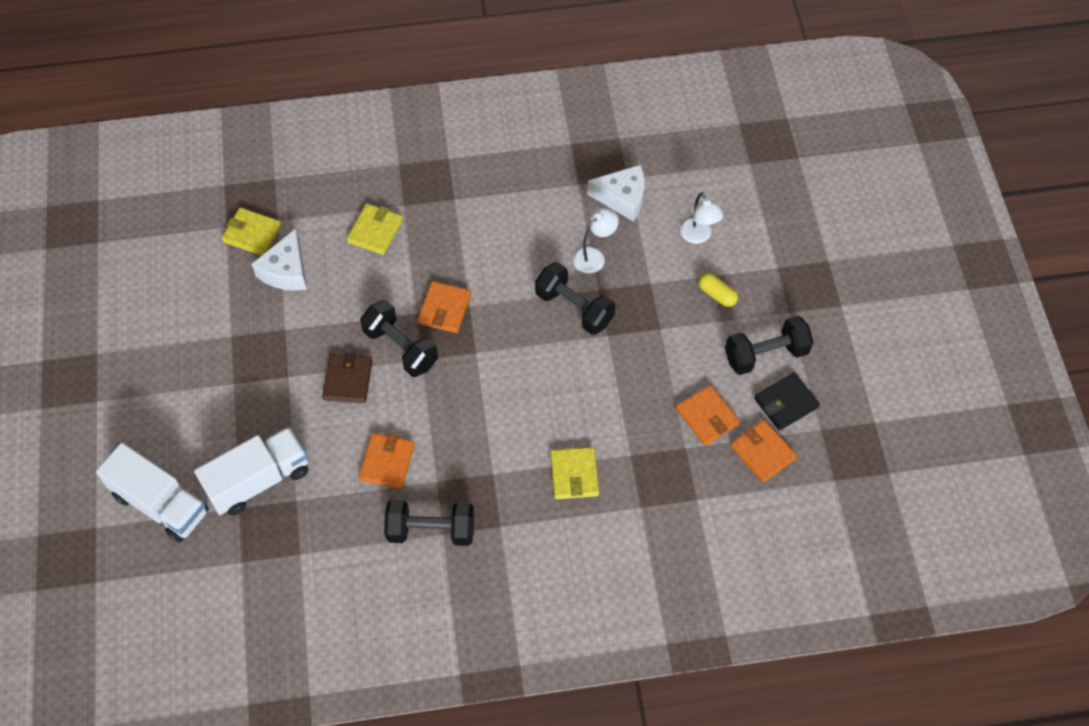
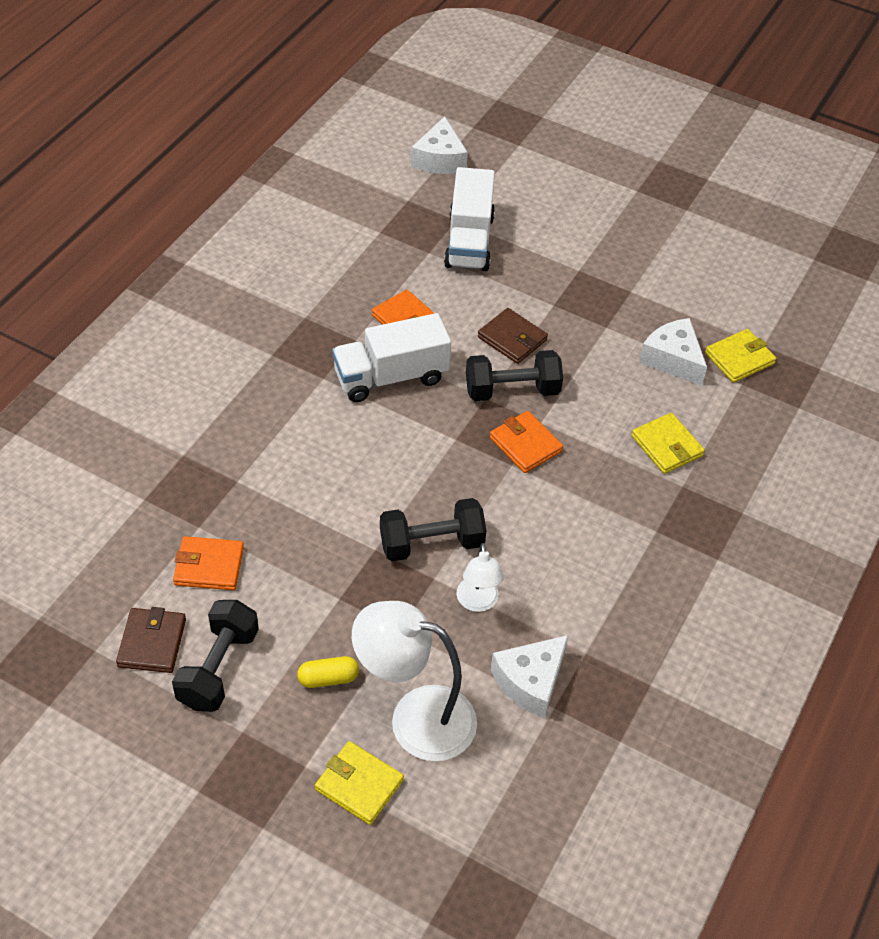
camera: 125 degrees right, 10 degrees down
white truck [96,443,209,542] -> white truck moved to [332,313,451,402]
black dumbbell [384,500,474,546] -> none
yellow wallet [550,447,599,499] -> yellow wallet moved to [315,741,404,825]
white lamp [680,192,723,244] -> white lamp [352,601,477,761], size x1.88
orange wallet [731,420,797,482] -> none
black wallet [754,372,820,431] -> brown wallet [116,607,186,673]
none -> white cheese [411,117,468,174]

